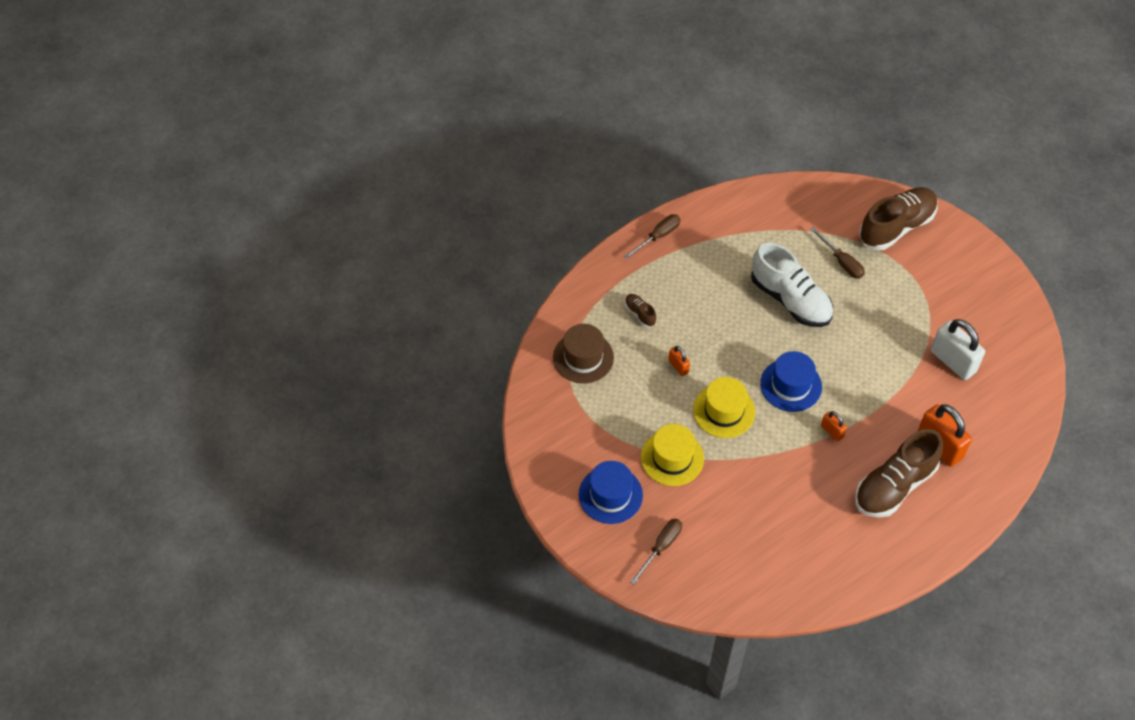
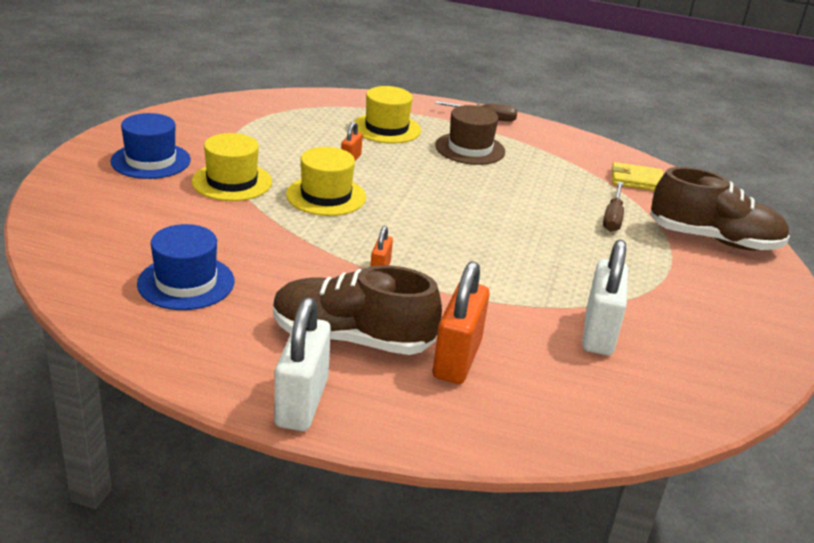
camera: 50 degrees right, 25 degrees down
brown hat [553,324,614,384] -> brown hat moved to [435,105,505,165]
brown shoe [625,294,656,327] -> yellow hat [353,86,421,144]
brown screwdriver [630,519,682,584] -> none
white shoe [751,243,833,327] -> none
blue hat [760,351,822,412] -> blue hat moved to [137,224,234,310]
none -> white padlock [274,298,331,431]
none -> yellow wallet [612,162,663,191]

